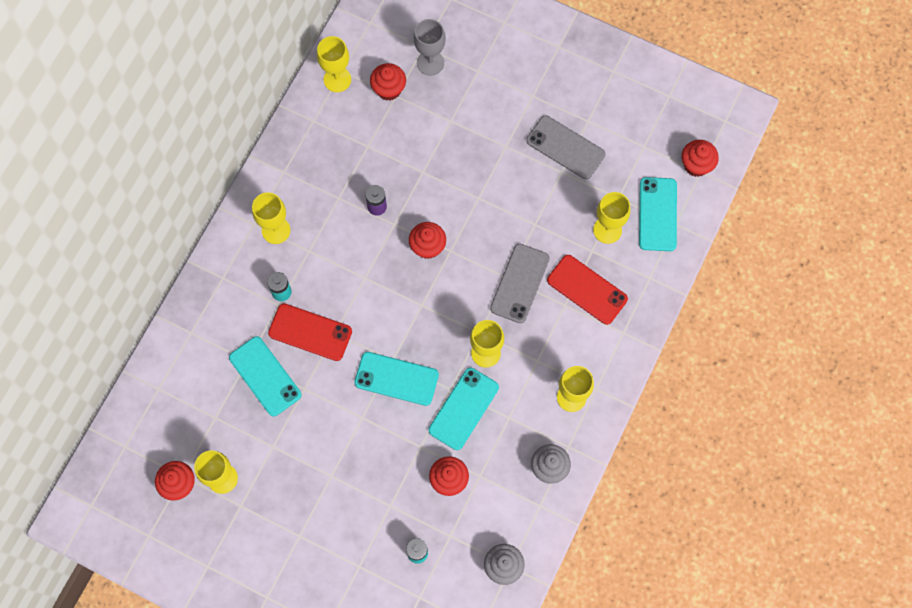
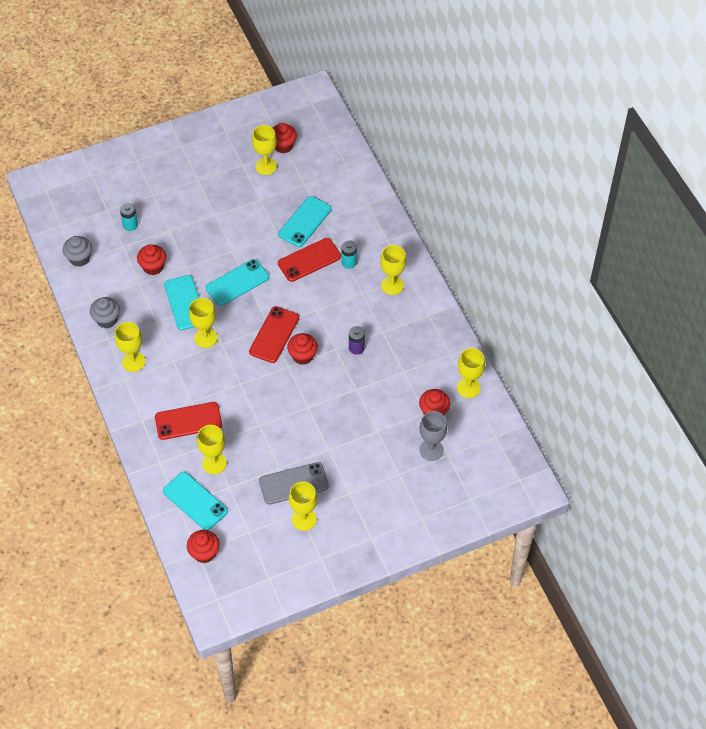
camera: 130 degrees right, 15 degrees down
turquoise phone [229,336,301,416] -> turquoise phone turned 60 degrees counterclockwise [278,196,332,247]
grey phone [490,244,550,323] -> none
none -> red phone [249,306,299,363]
none -> yellow goblet [289,482,317,531]

